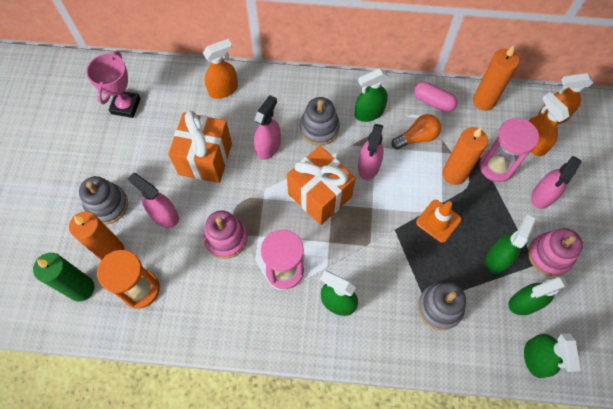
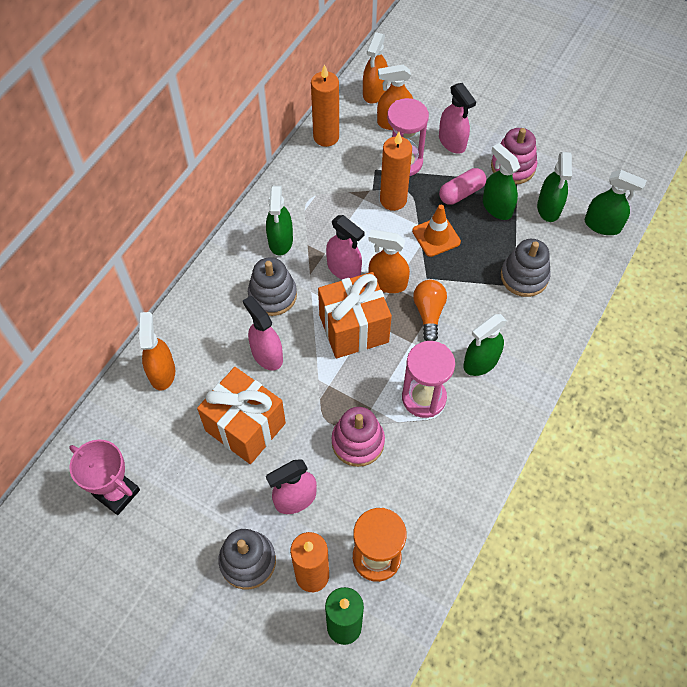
camera: 65 degrees left, 5 degrees down
orange light bulb [392,114,441,149] -> orange light bulb moved to [413,280,447,341]
pink capsule [414,81,457,112] -> pink capsule moved to [439,168,486,205]
none -> orange spray bottle [368,230,410,293]

